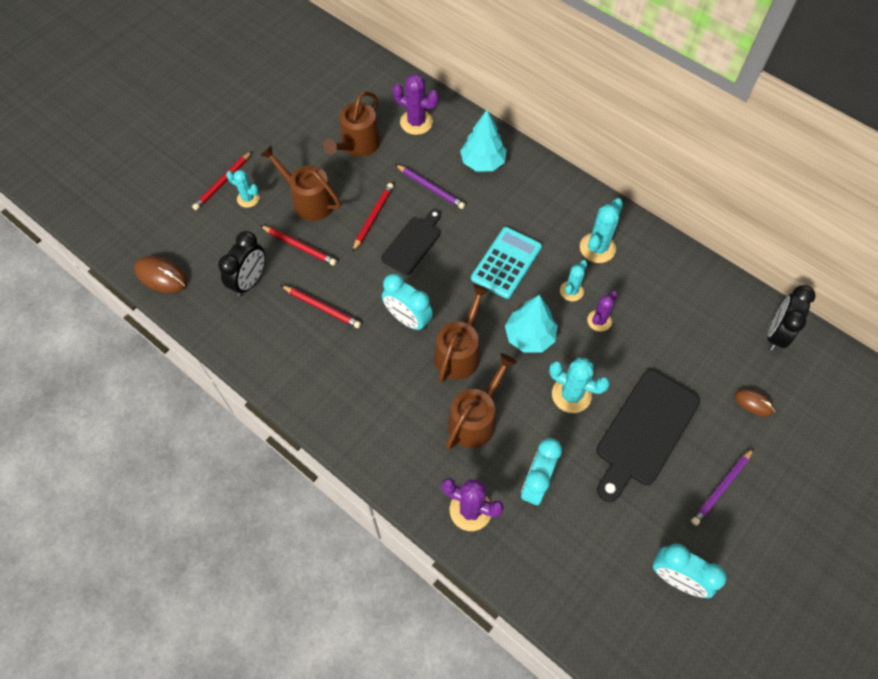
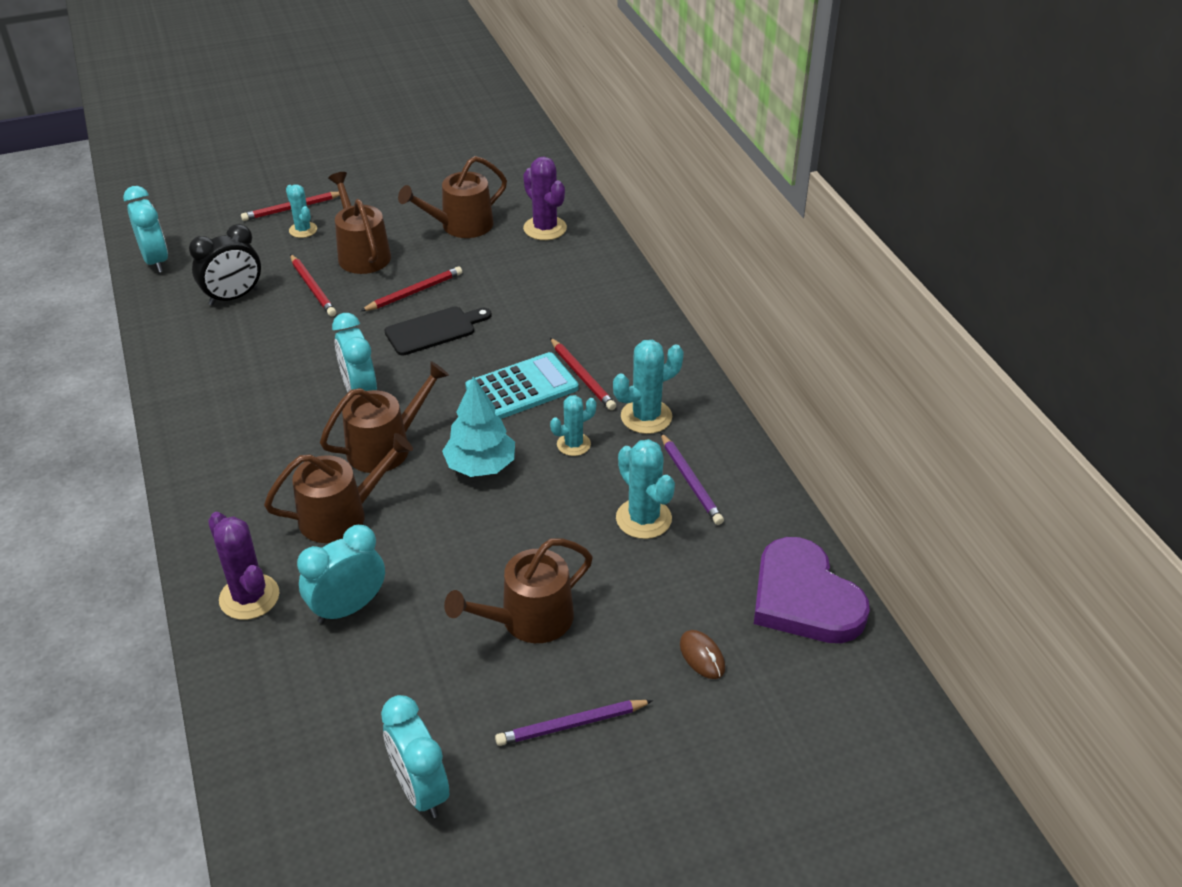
camera: 30 degrees right, 20 degrees down
brown mouse [134,256,187,293] -> turquoise clock [123,186,168,273]
red pencil [281,285,361,328] -> red pencil moved to [550,338,616,410]
purple pencil [395,164,465,209] -> purple pencil moved to [661,433,724,525]
turquoise tree [460,110,507,172] -> none
turquoise cactus [549,358,610,413] -> turquoise cactus moved to [616,439,675,539]
purple cactus [587,291,618,331] -> none
black cutting board [596,369,700,502] -> brown watering can [444,538,593,643]
black clock [767,285,816,351] -> purple heart [754,537,870,643]

